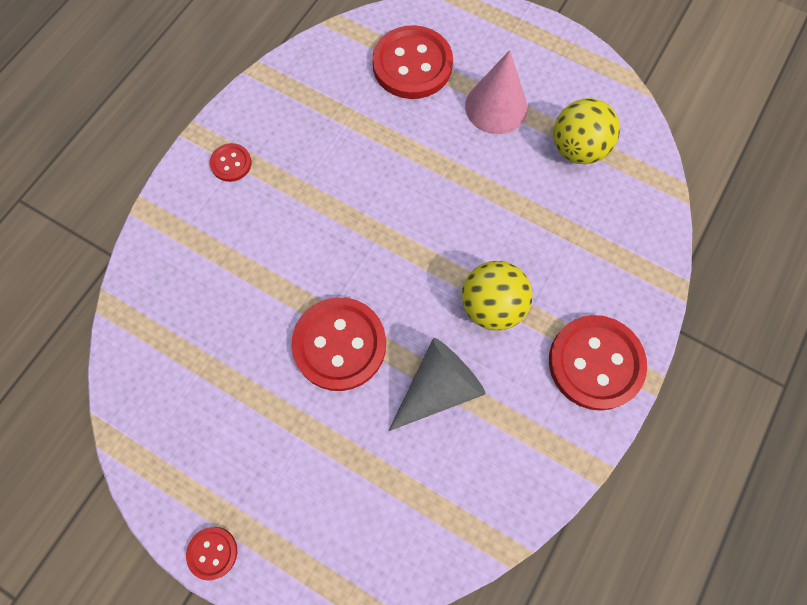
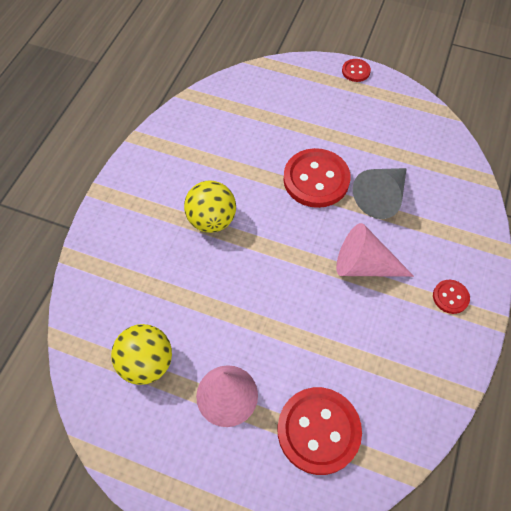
camera: 170 degrees right, 10 degrees down
grey cone [389,338,486,431] -> grey cone moved to [353,168,407,219]
red button [549,315,647,411] -> none
none -> pink cone [336,223,414,277]

